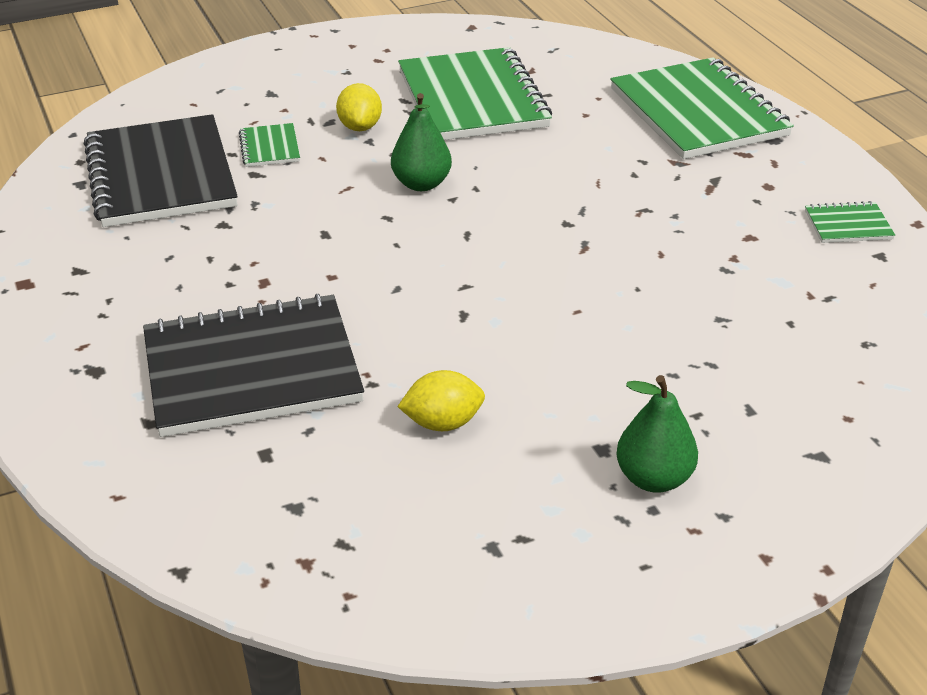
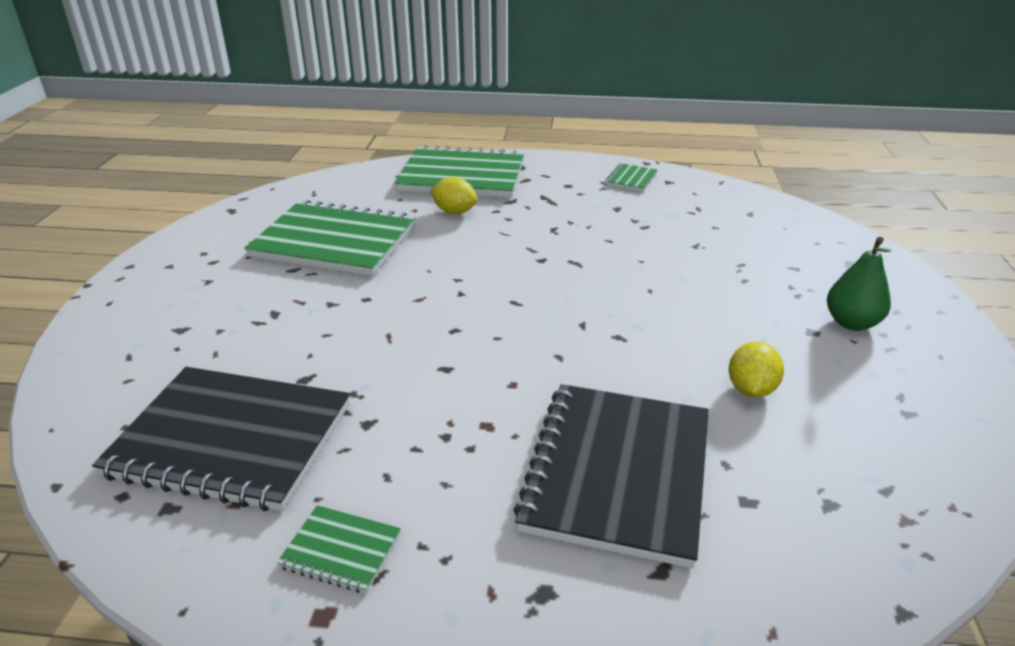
camera: 60 degrees left, 5 degrees down
green notebook [239,123,300,167] -> green notebook moved to [277,505,401,593]
yellow lemon [336,83,382,131] -> yellow lemon moved to [430,177,478,214]
green pear [391,93,452,191] -> none

